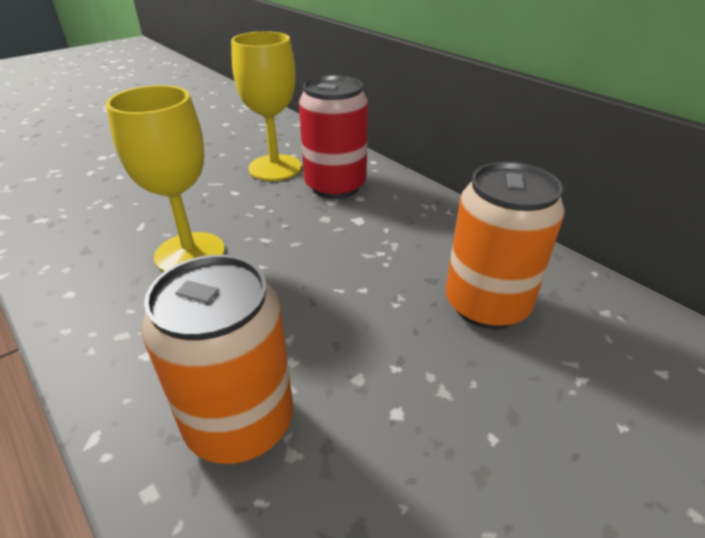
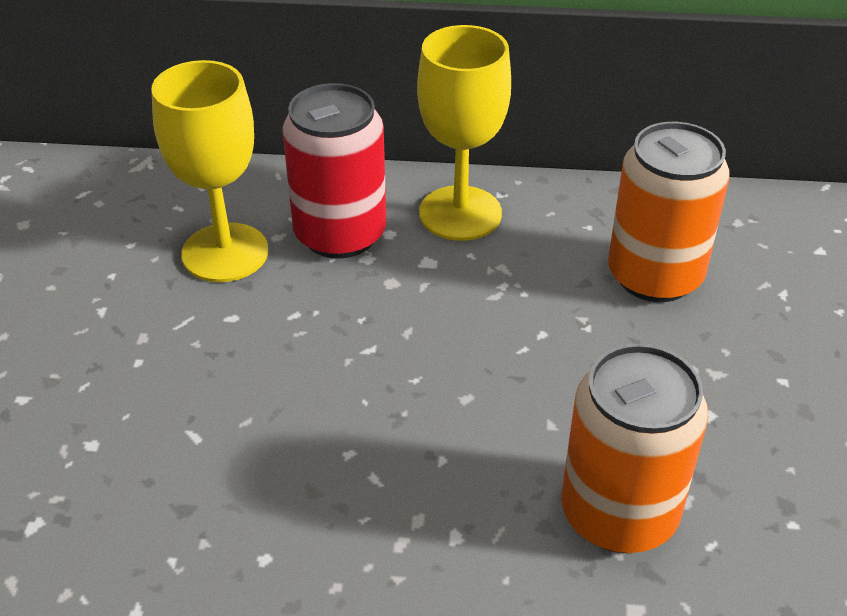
camera: 45 degrees left, 5 degrees up
yellow goblet [106,85,225,272] -> yellow goblet moved to [417,25,511,241]

